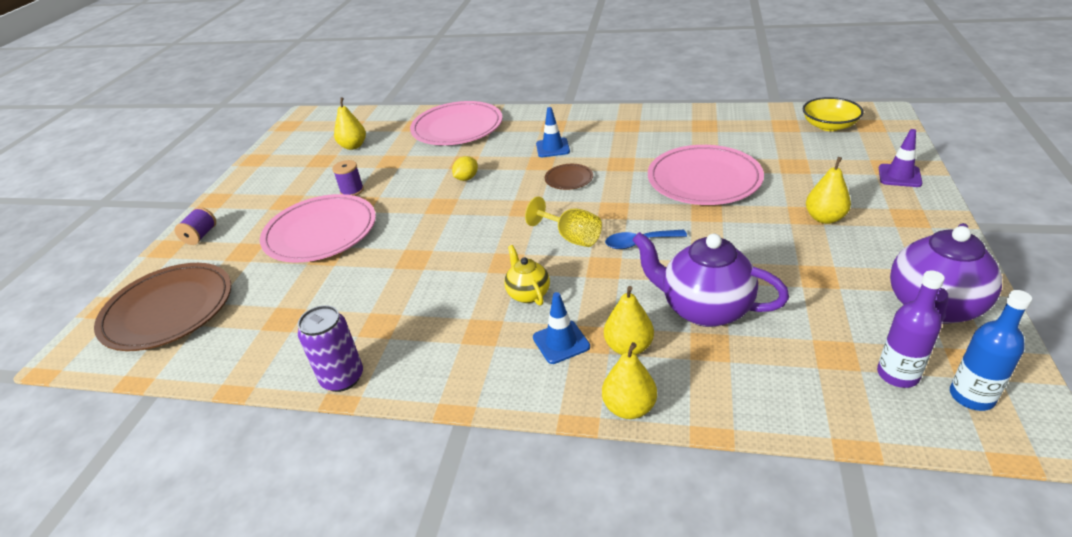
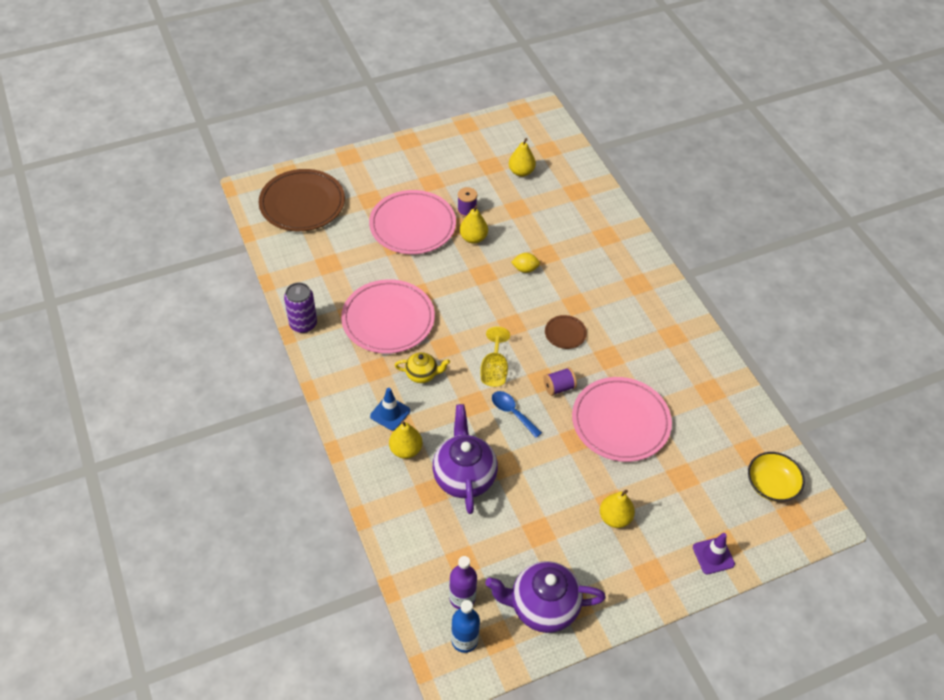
camera: 50 degrees right, 15 degrees up
purple spool [174,207,216,245] -> purple spool moved to [543,367,577,396]
pink plate [410,101,502,145] -> pink plate moved to [341,279,435,354]
yellow teapot [504,245,550,306] -> yellow teapot turned 60 degrees clockwise [395,352,450,383]
blue traffic cone [536,107,570,157] -> none
yellow pear [602,342,657,419] -> yellow pear moved to [460,205,488,244]

